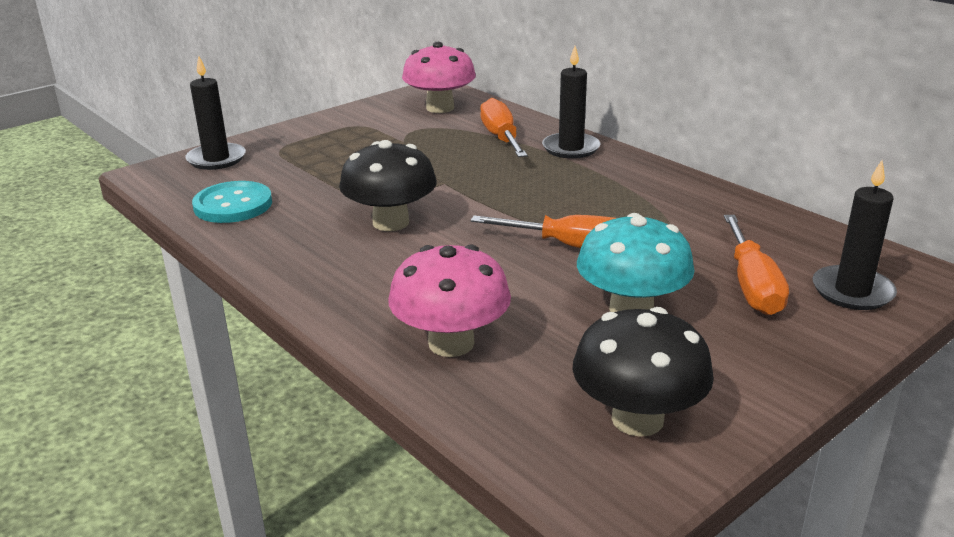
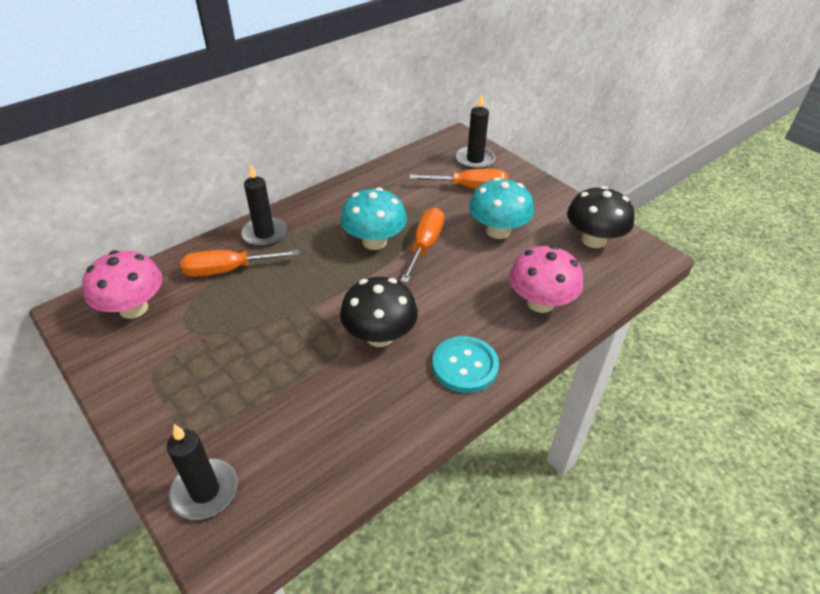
camera: 90 degrees left, 15 degrees up
turquoise button [192,181,272,223] -> turquoise button moved to [432,336,499,393]
none -> turquoise mushroom [341,187,407,250]

